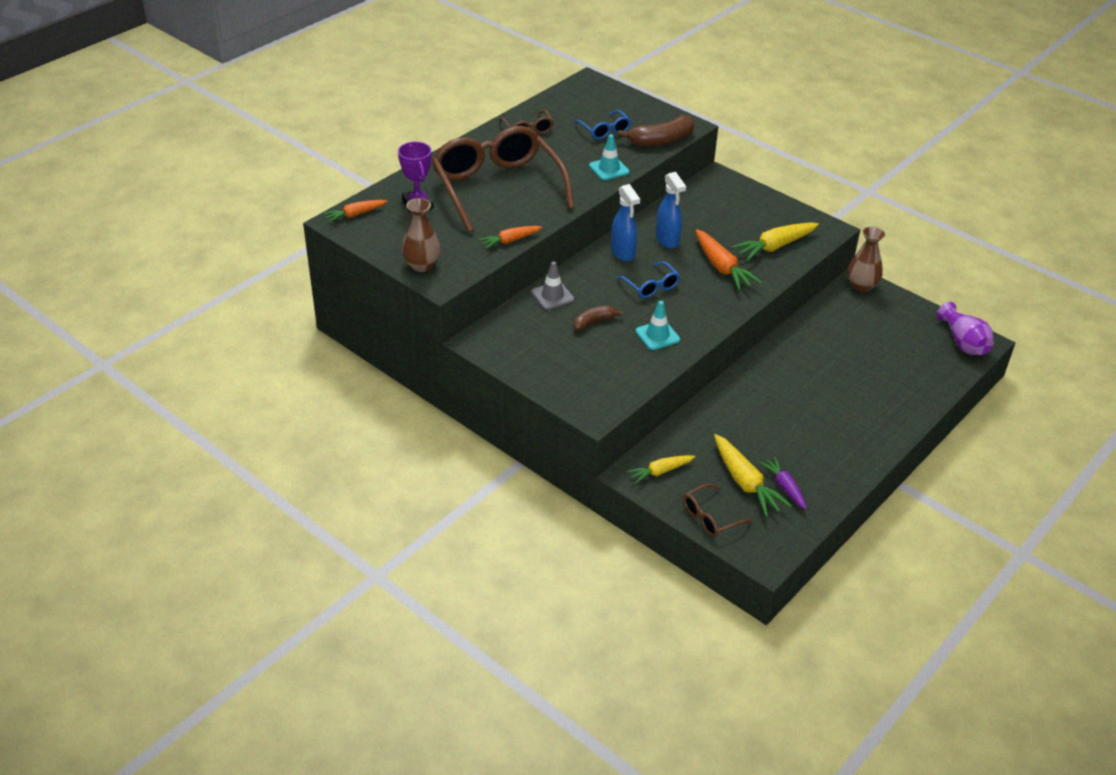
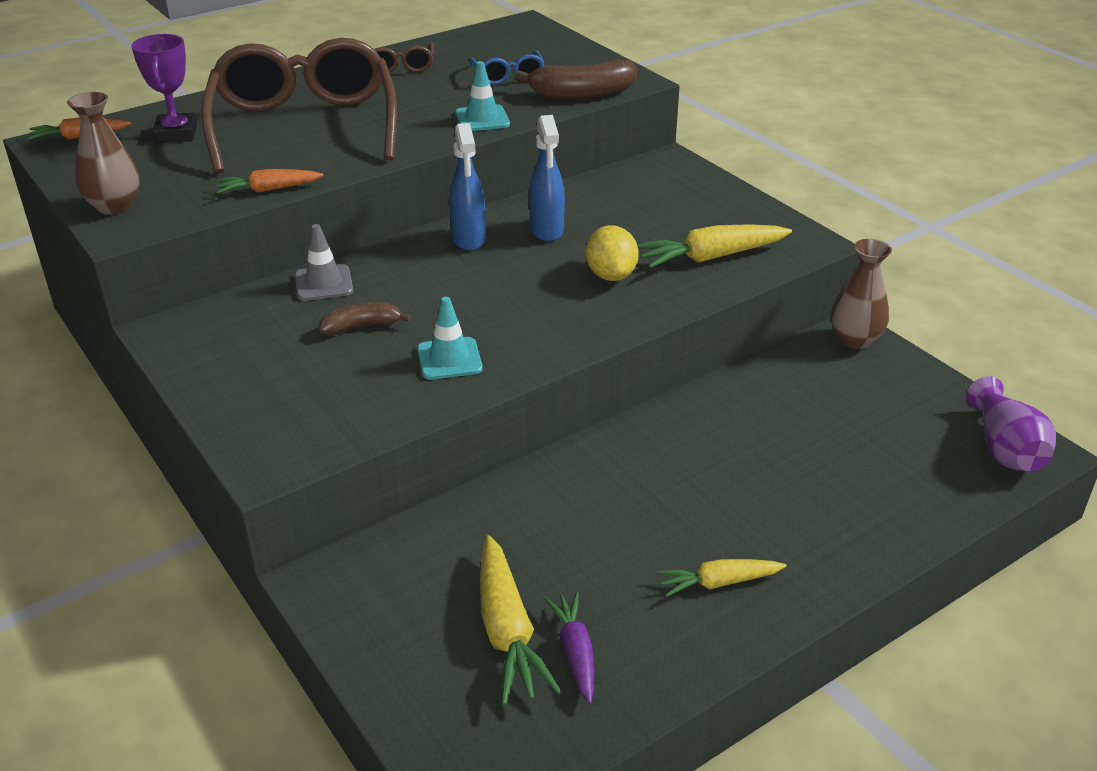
camera: 15 degrees right, 5 degrees down
blue glasses [617,261,680,298] -> none
yellow carrot [627,455,695,484] -> yellow carrot moved to [657,559,787,597]
brown glasses [683,484,753,537] -> none
orange carrot [695,229,762,291] -> yellow lemon [586,225,639,281]

